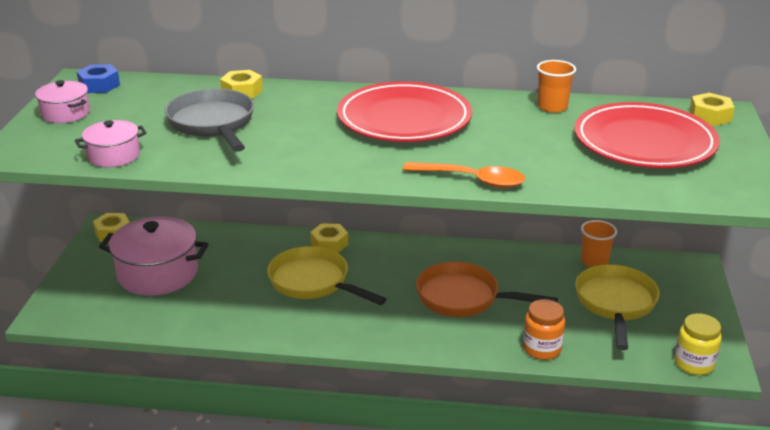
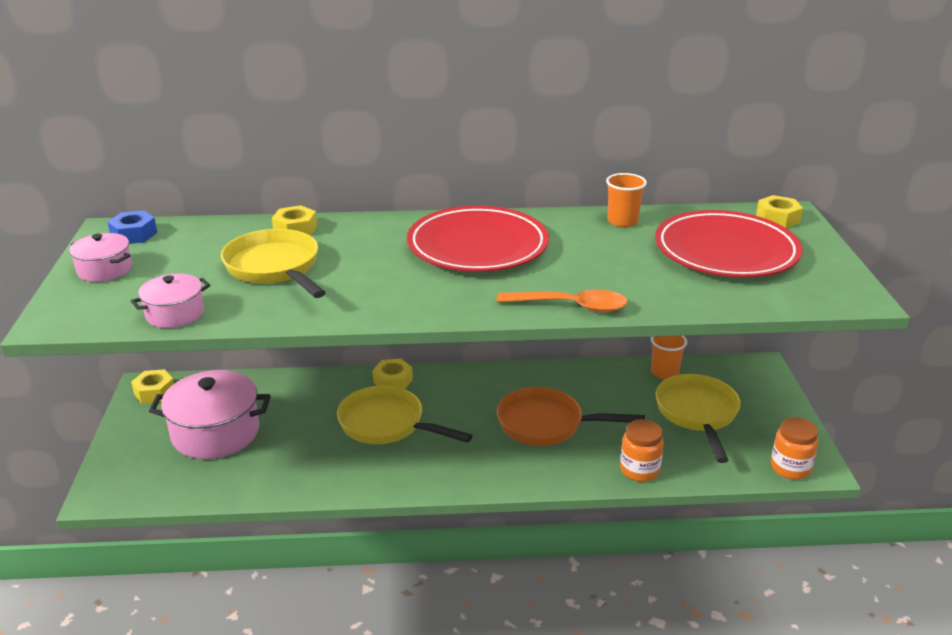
camera: 10 degrees left, 0 degrees up
grey pan [165,89,254,152] -> yellow pan [221,229,326,298]
yellow jar [675,313,722,375] -> orange jar [771,417,818,480]

